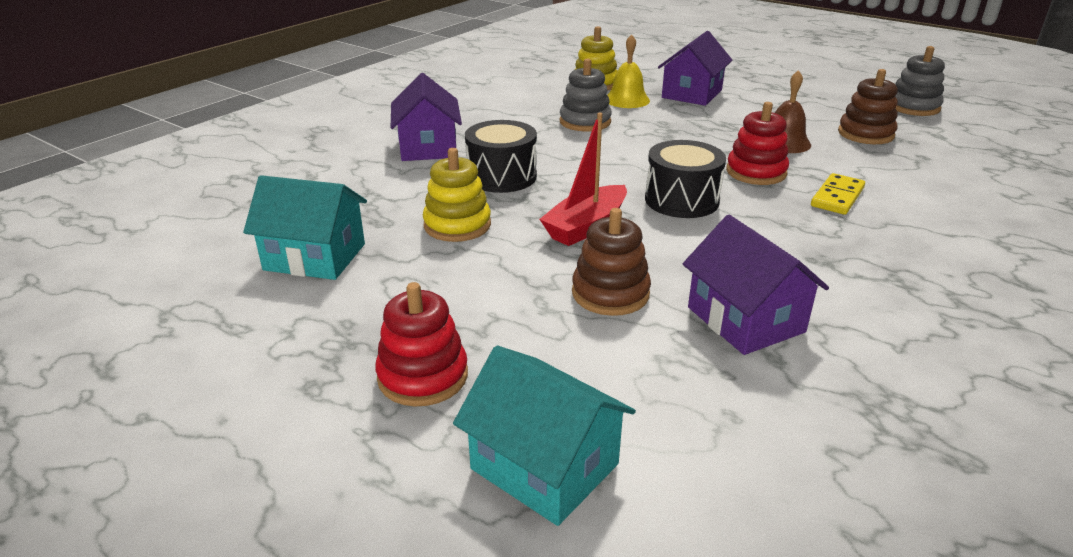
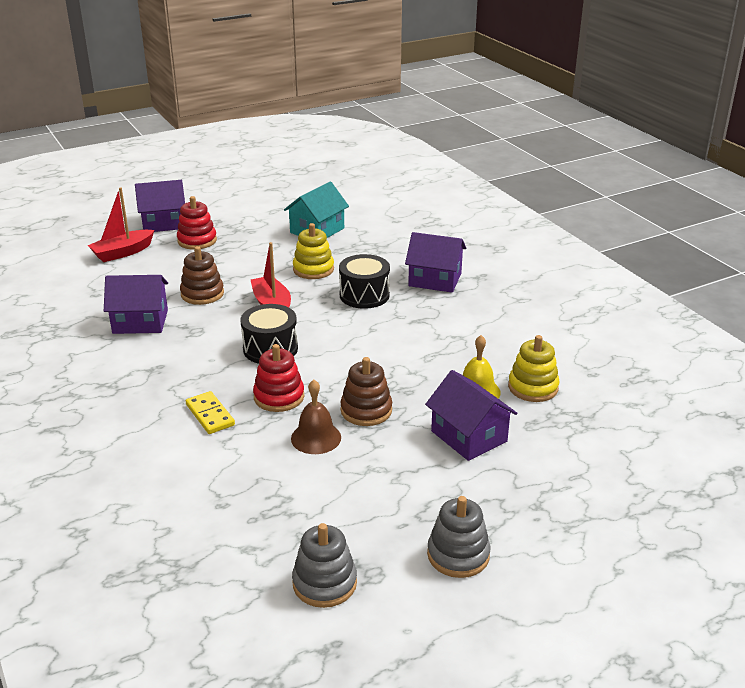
camera: 115 degrees right, 0 degrees up
turquoise house [453,345,636,526] -> red boat [88,187,154,262]
grey stacking toy [560,58,612,131] -> grey stacking toy moved to [427,496,491,578]
brown stacking toy [838,69,898,144] -> brown stacking toy moved to [341,357,392,426]
none -> purple house [135,180,185,232]

